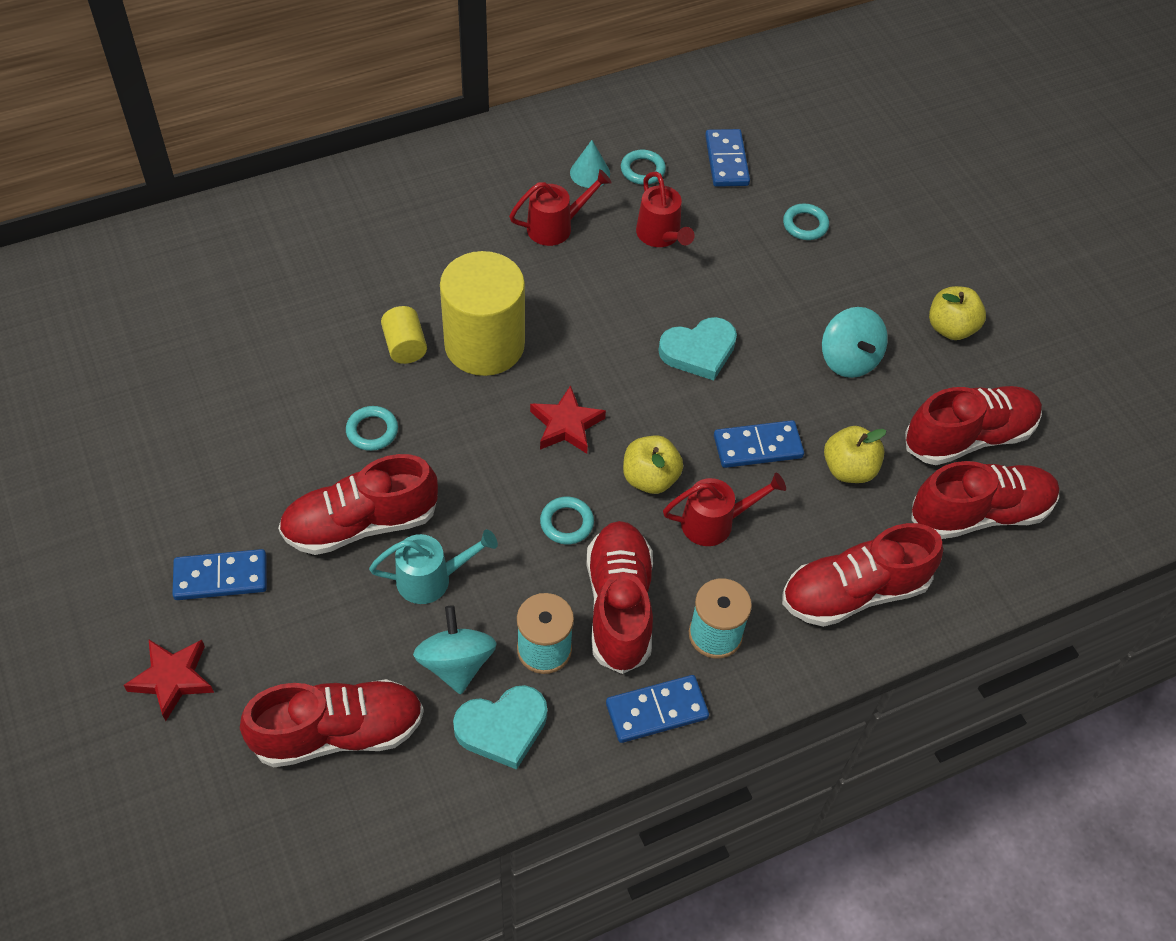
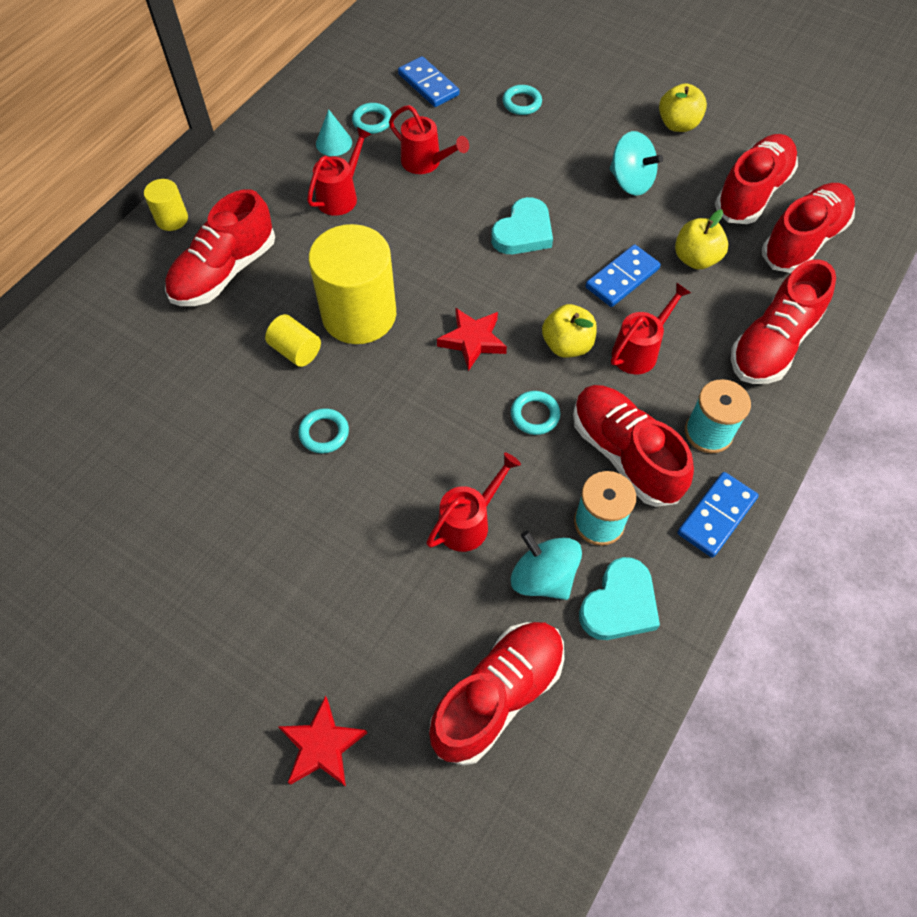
camera: 30 degrees left, 5 degrees up
blue domino [172,549,267,600] -> none
red shoe [278,454,438,555] -> red shoe moved to [165,189,275,306]
turquoise watering can [369,529,498,604] -> red watering can [426,453,521,552]
none -> yellow cylinder [144,179,188,231]

